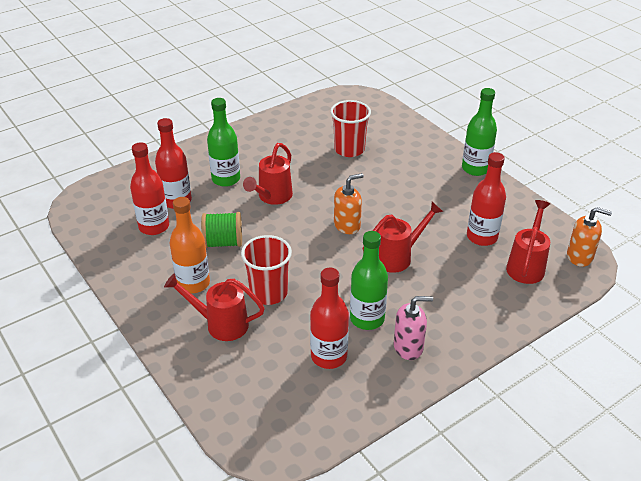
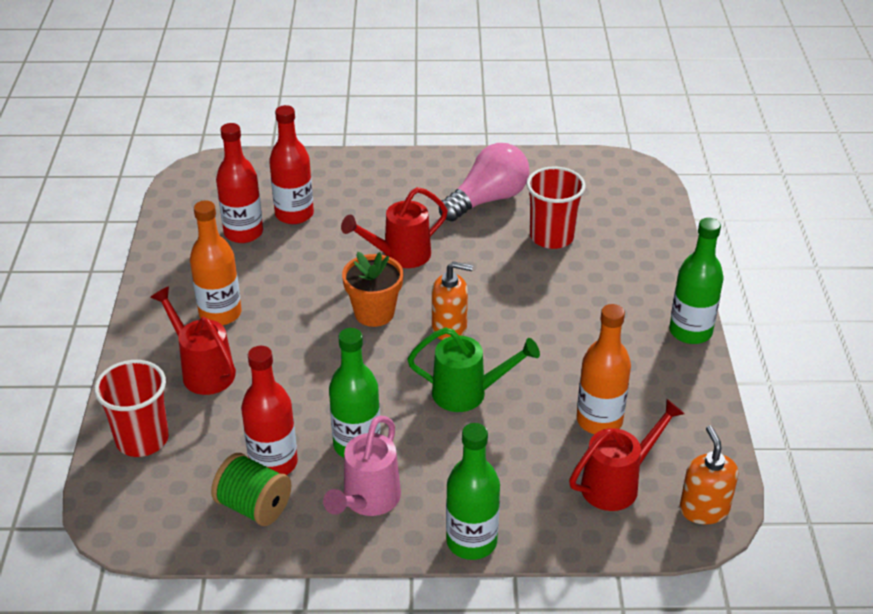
camera: 35 degrees right, 0 degrees up
green spool [201,212,242,248] -> green spool moved to [211,453,292,526]
green bottle [207,98,240,187] -> green bottle moved to [446,423,500,560]
red cup [241,235,292,305] -> red cup moved to [94,360,169,457]
red watering can [363,202,443,273] -> green watering can [407,327,540,412]
pink soap dispenser [394,296,433,360] -> pink watering can [323,416,401,516]
red bottle [467,152,506,246] -> orange bottle [577,304,631,434]
orange soap dispenser [567,207,612,267] -> orange soap dispenser turned 150 degrees counterclockwise [680,426,738,525]
none -> orange flower pot [342,252,403,327]
none -> pink light bulb [439,143,529,221]

